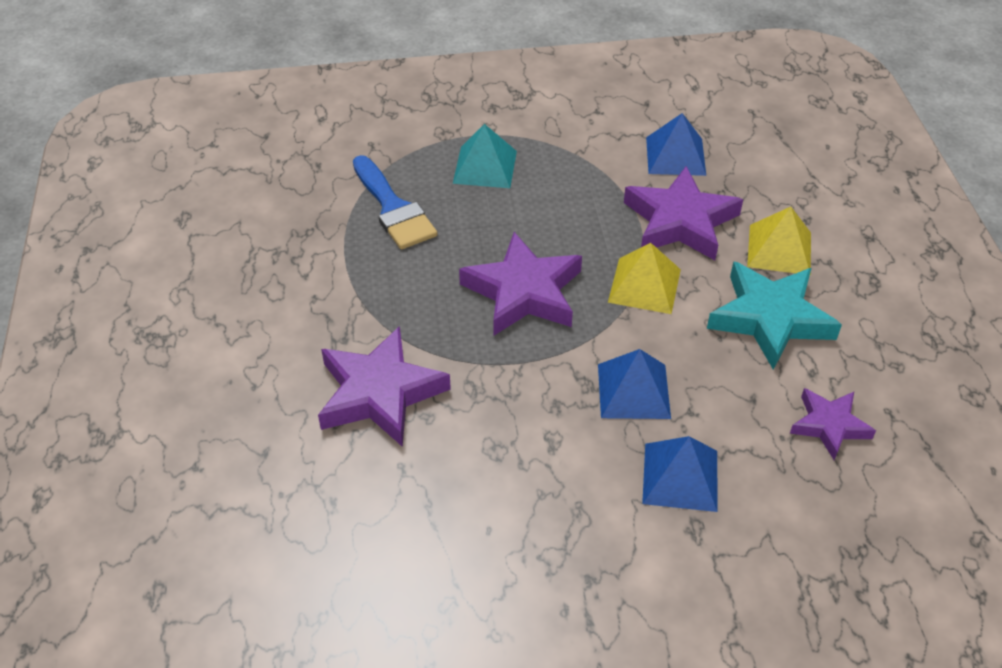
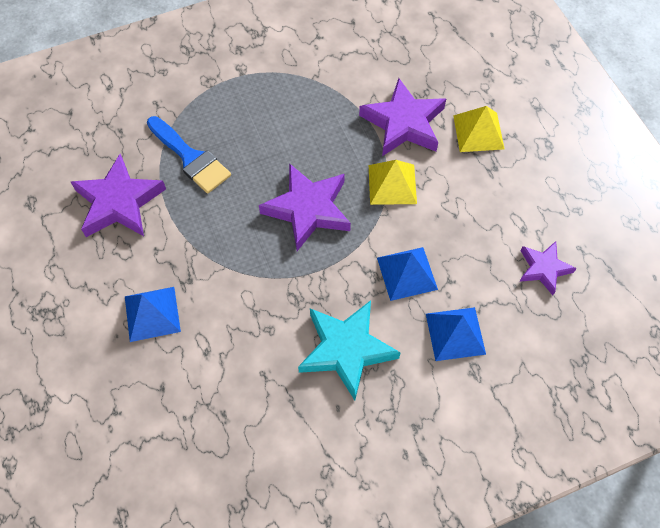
camera: 15 degrees left, 15 degrees up
purple star [318,326,451,447] -> purple star moved to [71,154,166,237]
turquoise pyramid [453,124,517,188] -> none
blue pyramid [646,113,706,176] -> blue pyramid moved to [125,287,181,342]
turquoise star [707,261,842,370] -> turquoise star moved to [298,300,401,400]

